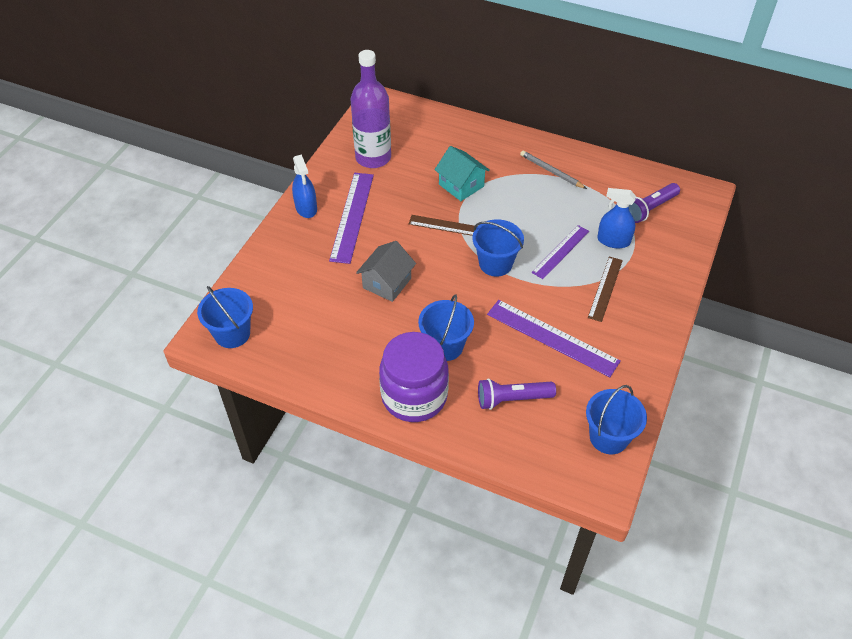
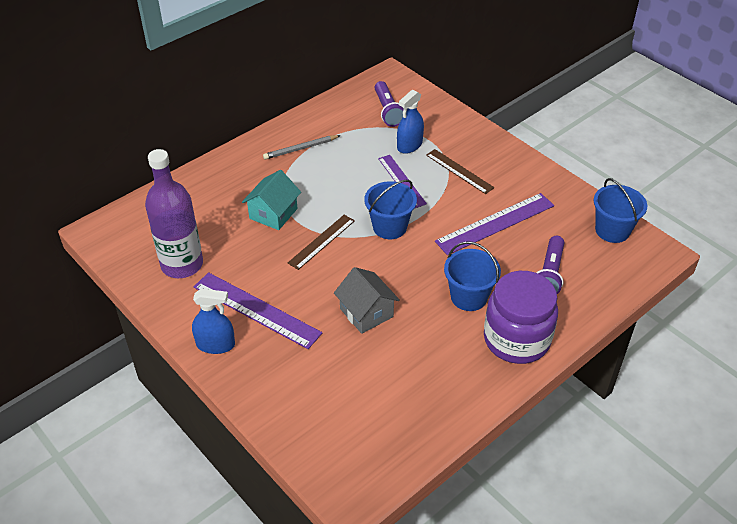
camera: 65 degrees left, 5 degrees down
blue bucket [197,286,253,348] -> none
turquoise house [434,146,490,201] -> turquoise house turned 45 degrees counterclockwise [242,170,301,230]

